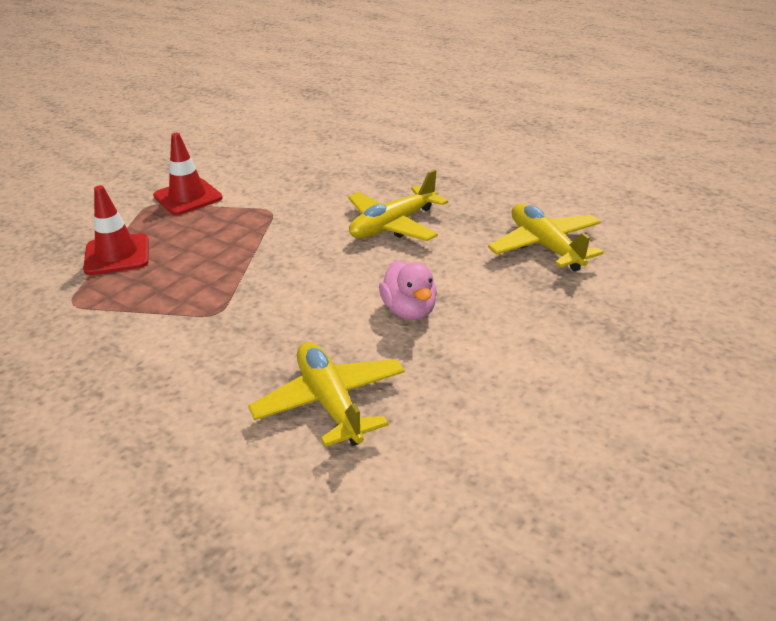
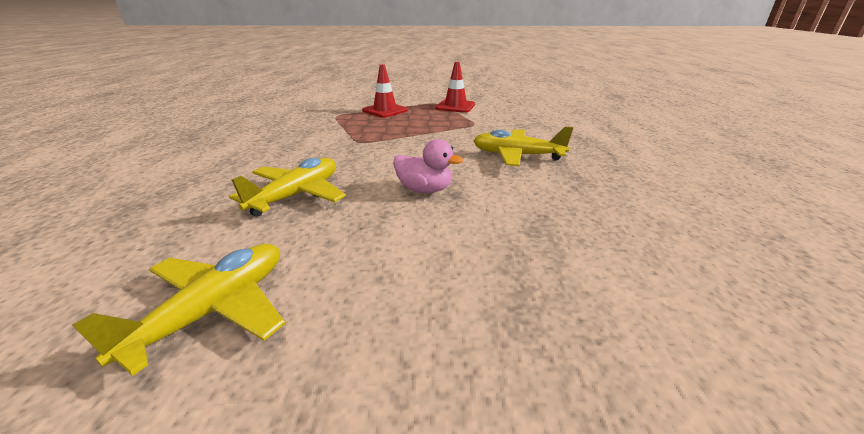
camera: 55 degrees right, 5 degrees down
pink duck [379,260,437,320] -> pink duck turned 105 degrees counterclockwise [393,139,463,193]
yellow plane [488,204,604,271] -> yellow plane moved to [72,244,285,376]

